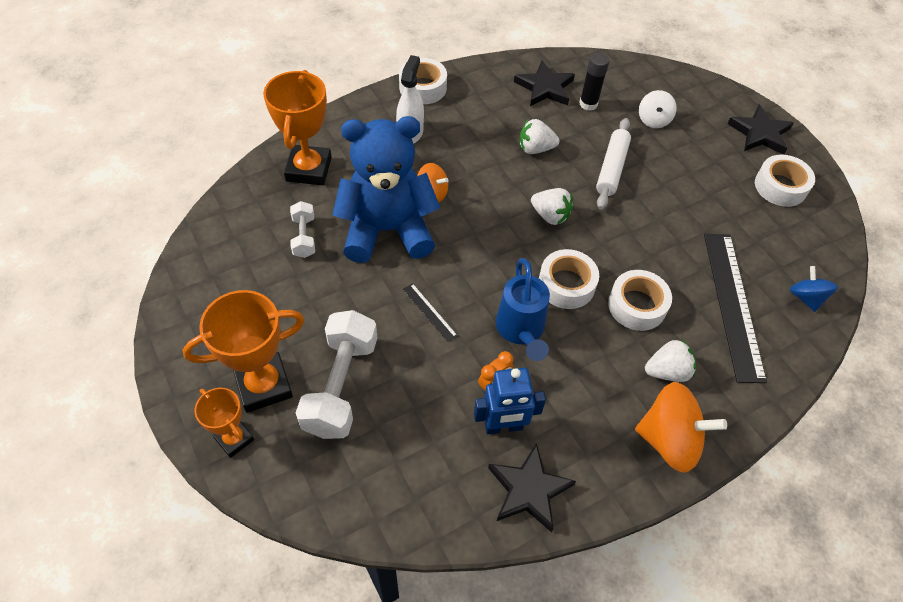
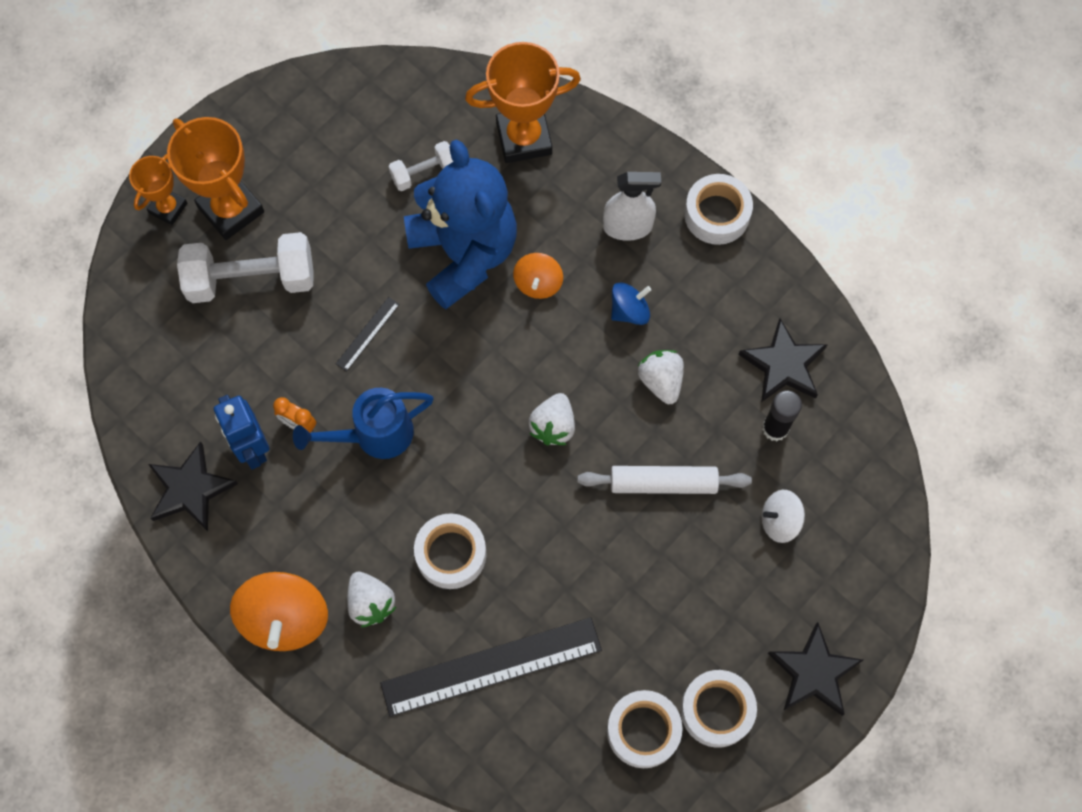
camera: 75 degrees right, 15 degrees up
white tape [539,249,599,309] -> white tape moved to [607,690,683,768]
blue spinning top [790,266,838,312] -> blue spinning top moved to [611,282,651,325]

